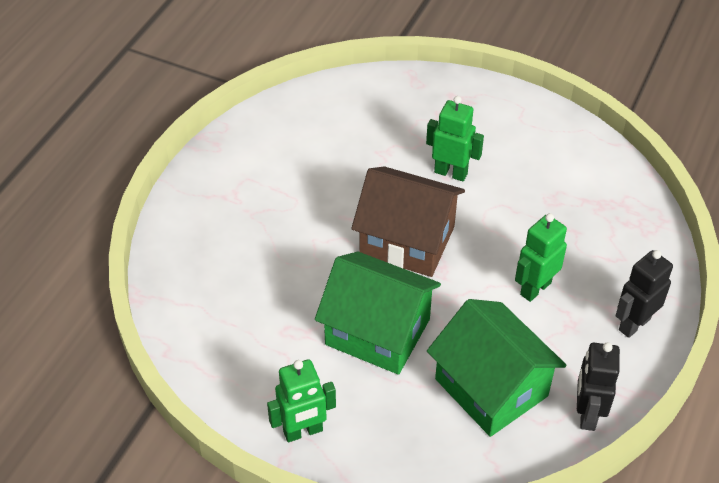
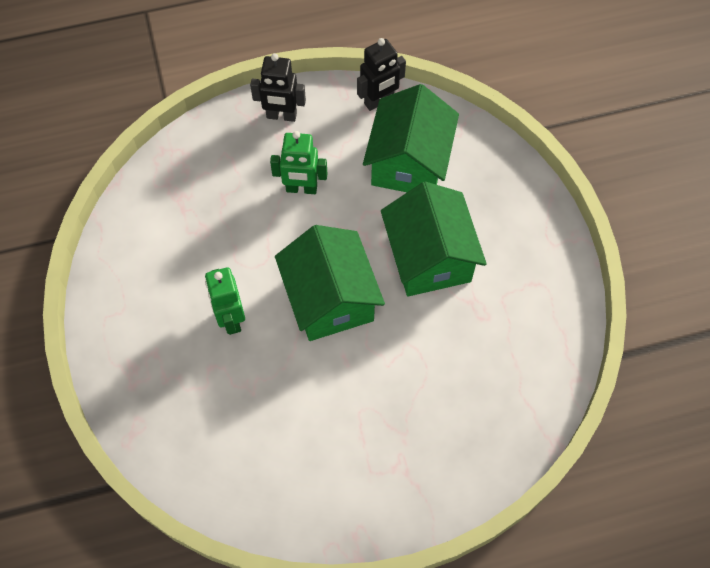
camera: 130 degrees left, 15 degrees up
green robot [267,359,336,442] -> none
brown house [351,166,465,277] -> green house [275,225,385,341]

